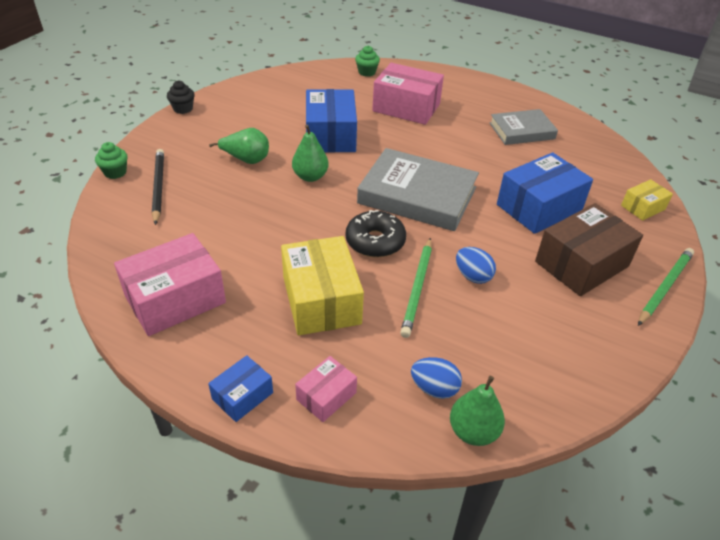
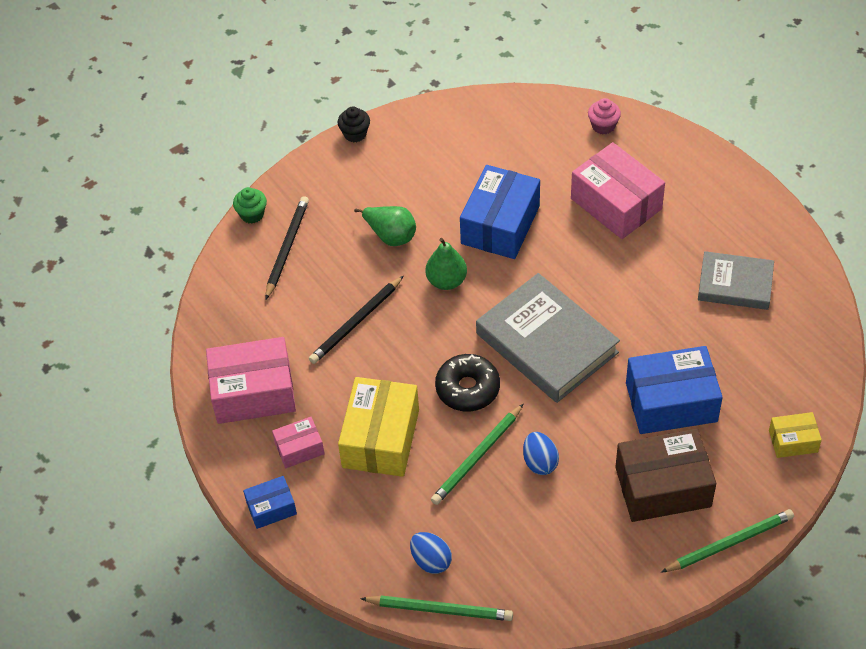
camera: 30 degrees right, 10 degrees up
pink box [295,356,357,422] -> pink box moved to [272,417,324,468]
green cupcake [355,46,380,77] -> pink cupcake [588,98,621,134]
green pear [450,376,505,446] -> green pencil [360,595,513,621]
none -> black pencil [309,276,403,364]

